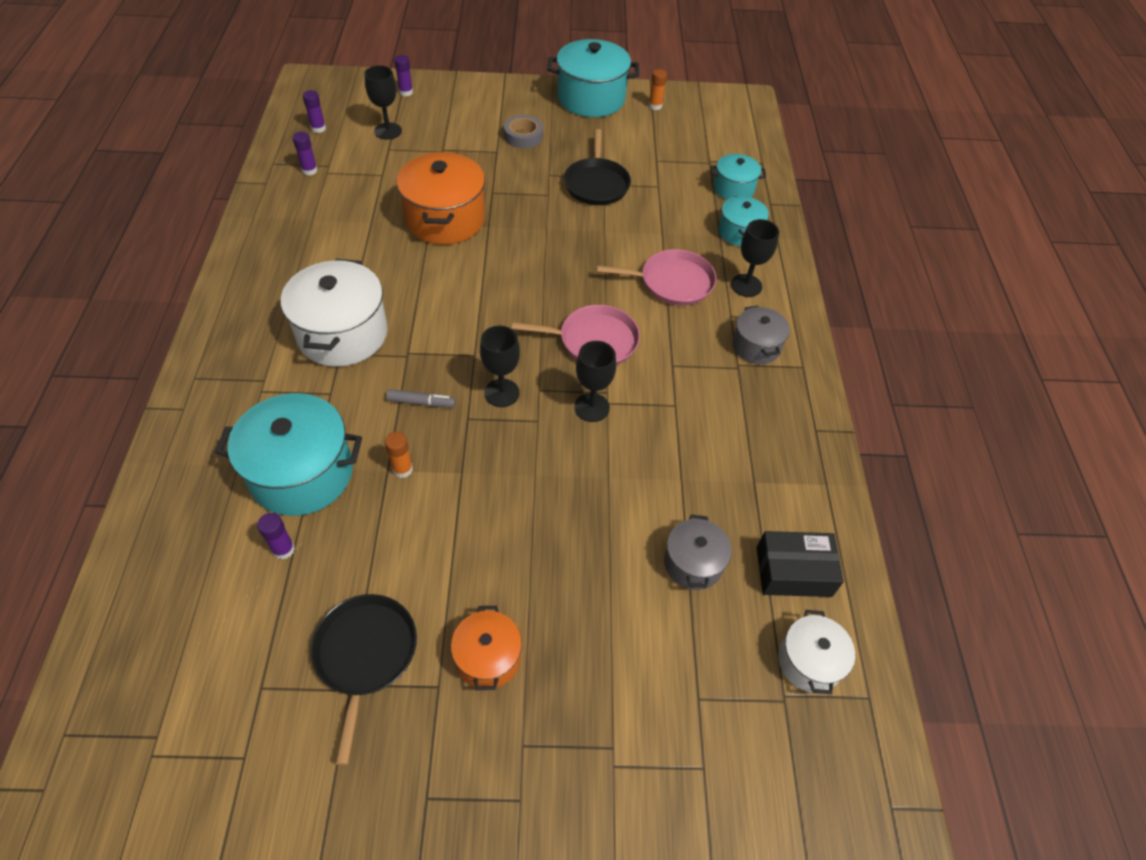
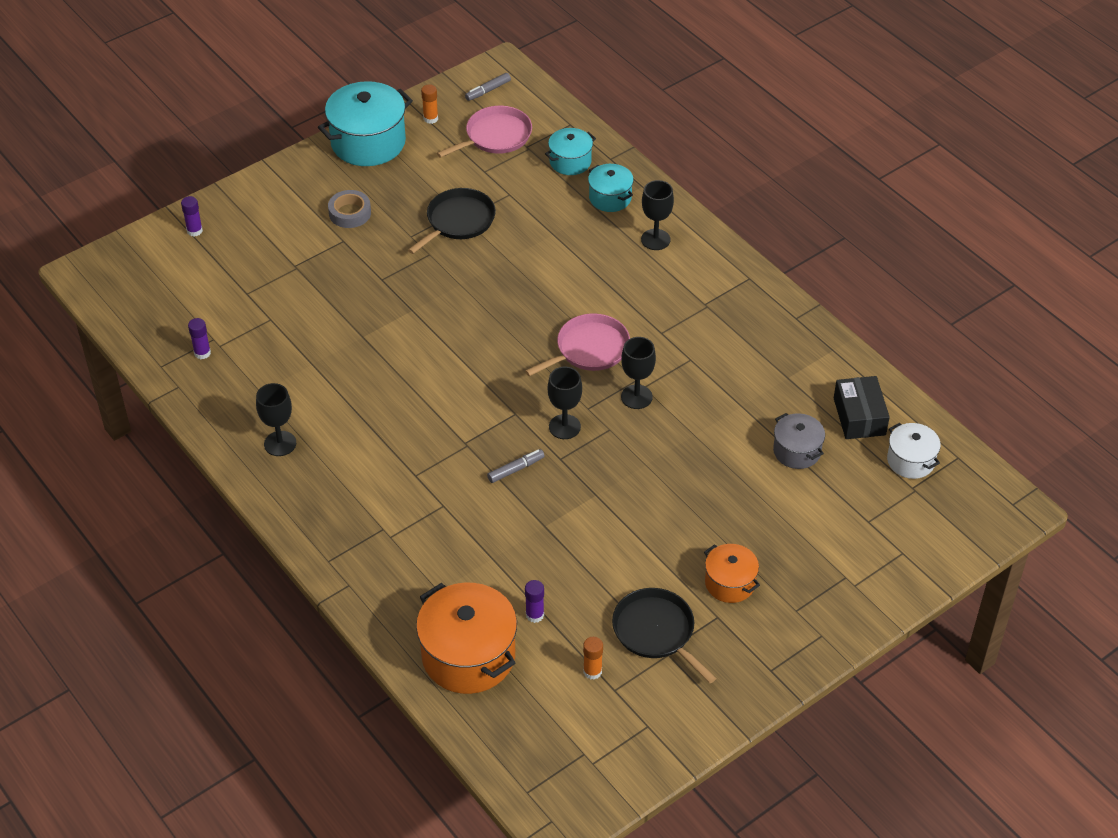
camera: 35 degrees left, 5 degrees down
turquoise pot [215,393,362,516] -> none
white pot [281,259,388,367] -> none
purple glue stick [303,90,326,133] -> none
black goblet [364,65,402,140] -> black goblet moved to [256,383,296,456]
orange glue stick [385,432,413,478] -> orange glue stick moved to [583,637,603,680]
orange pot [397,152,485,245] -> orange pot moved to [416,583,517,694]
black pan [564,129,631,205] -> black pan turned 105 degrees counterclockwise [408,188,496,254]
pink pan [597,249,716,306] -> pink pan moved to [437,106,532,158]
grey pot [732,306,790,364] -> none
black box [757,531,844,597] -> black box turned 60 degrees counterclockwise [834,376,890,439]
none -> grey marker [465,73,511,101]

